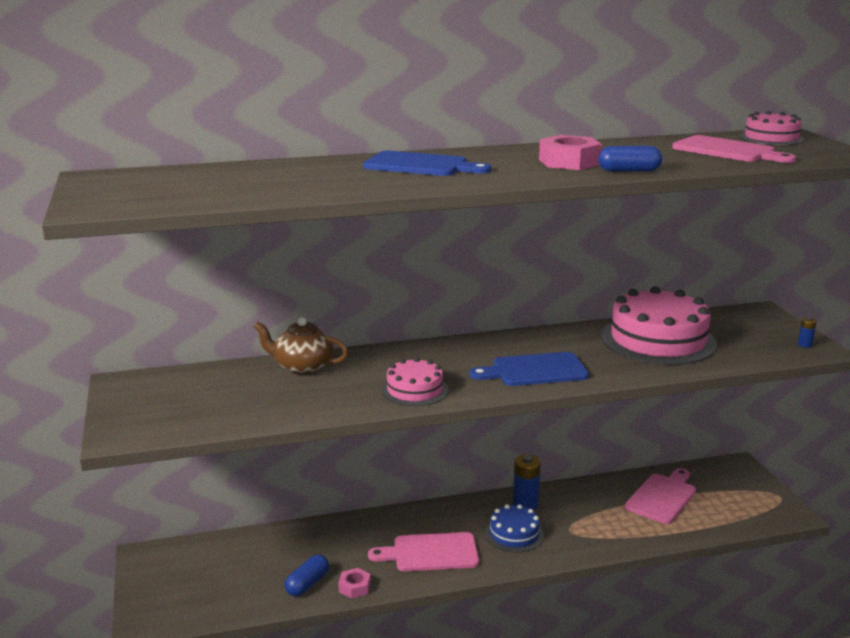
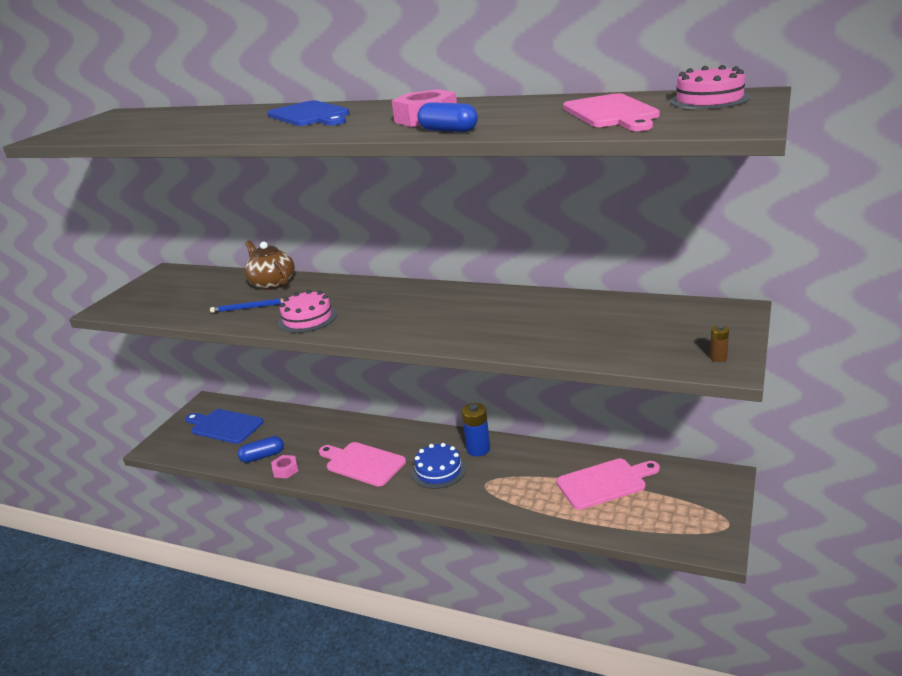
camera: 40 degrees right, 5 degrees up
blue cutting board [470,352,589,386] -> blue cutting board moved to [185,409,264,444]
pink cake [601,286,717,365] -> none
blue battery [798,317,817,348] -> brown battery [710,325,729,362]
none -> blue pencil [210,299,284,313]

